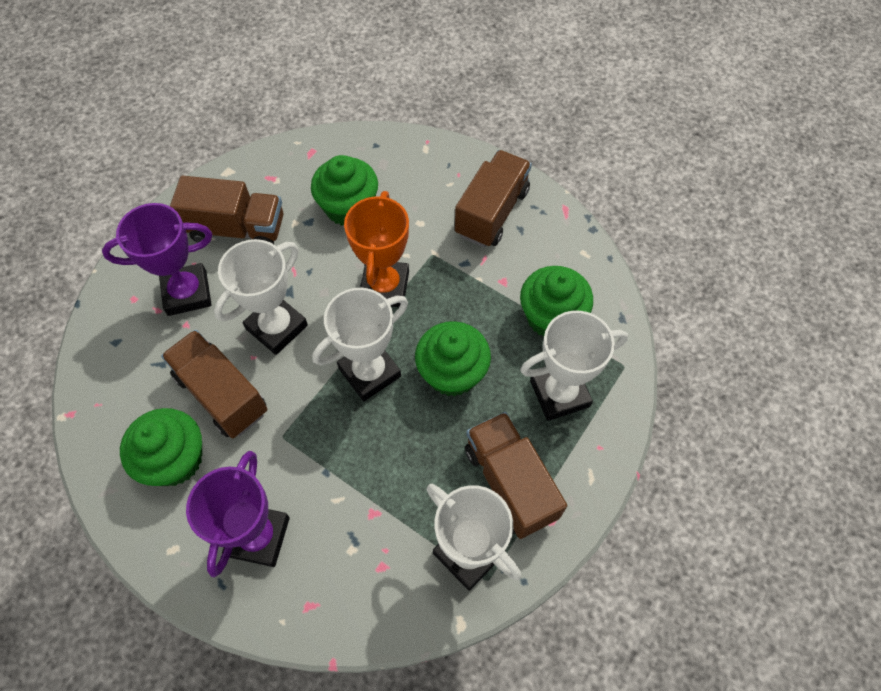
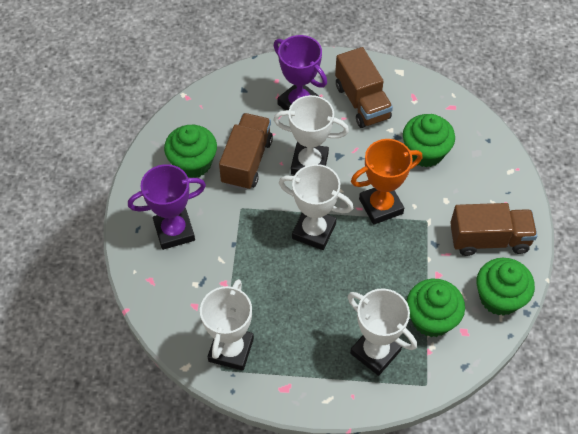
camera: 60 degrees right, 5 degrees down
green cupcake [415,321,491,396] -> green cupcake moved to [477,258,535,316]
brown truck [465,412,567,539] -> none

